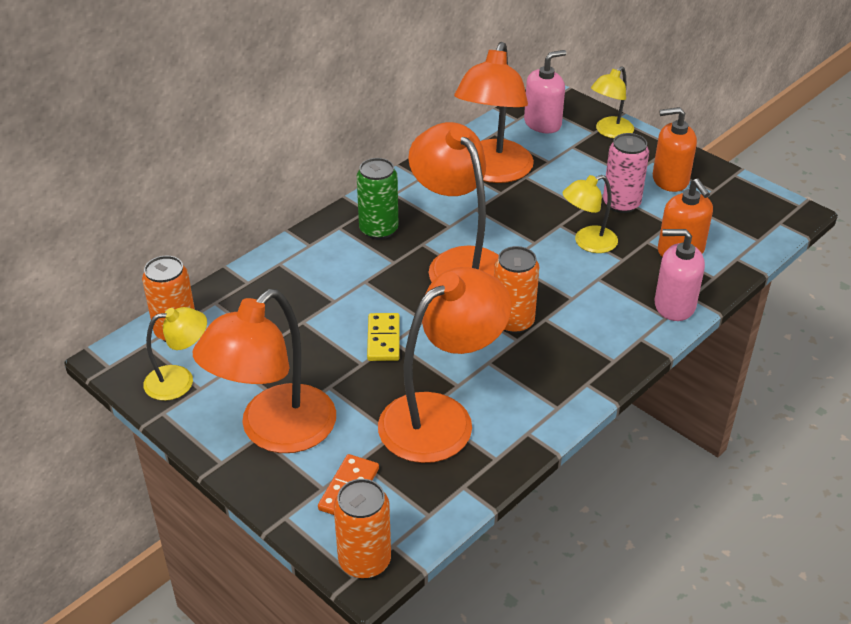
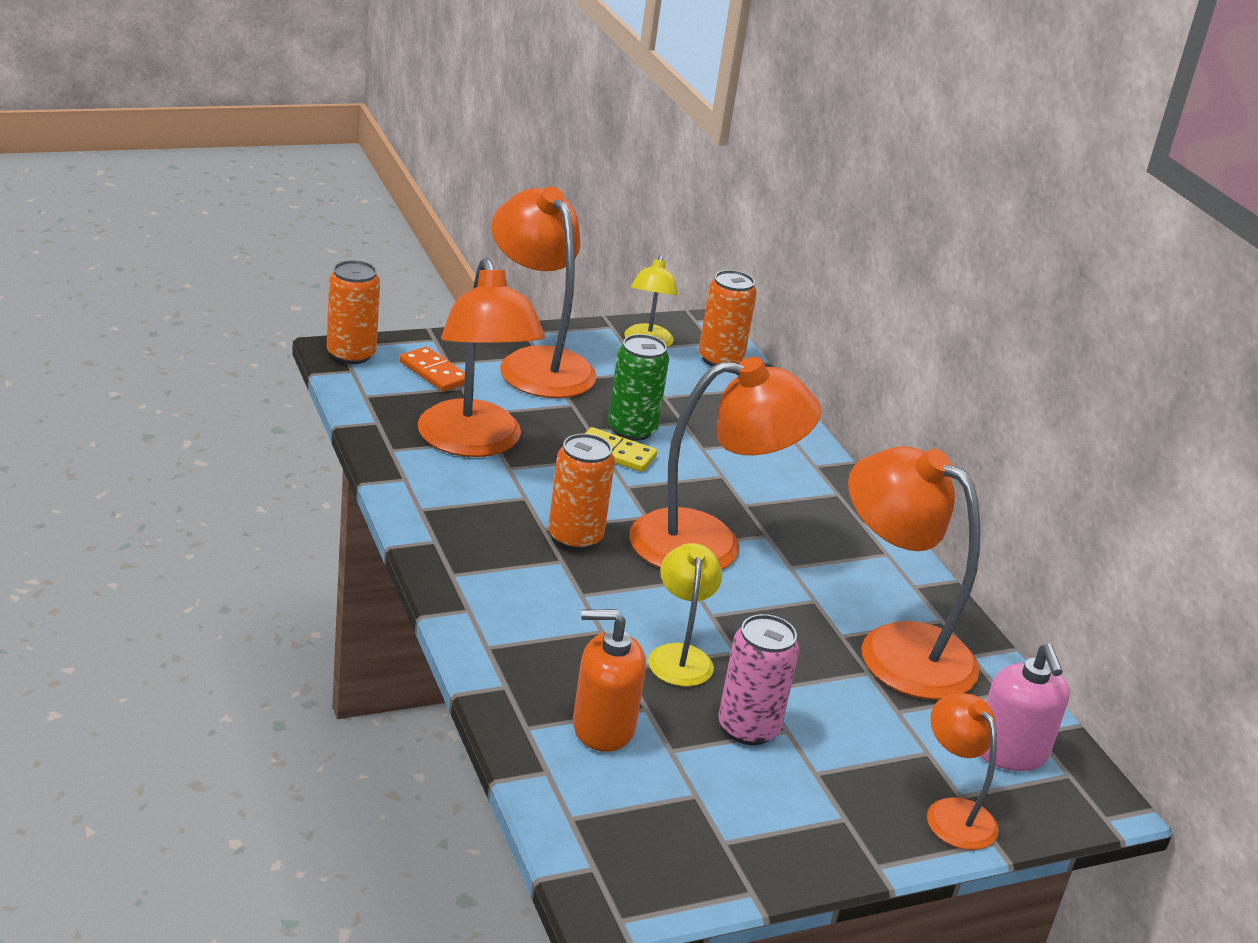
camera: 110 degrees right, 10 degrees down
green can [357,158,399,240] -> green can moved to [608,334,669,441]
yellow lamp [591,66,634,138] -> orange lamp [927,693,998,850]
orange soap dispenser [653,107,697,192] -> none
pink soap dispenser [655,229,705,321] -> none

